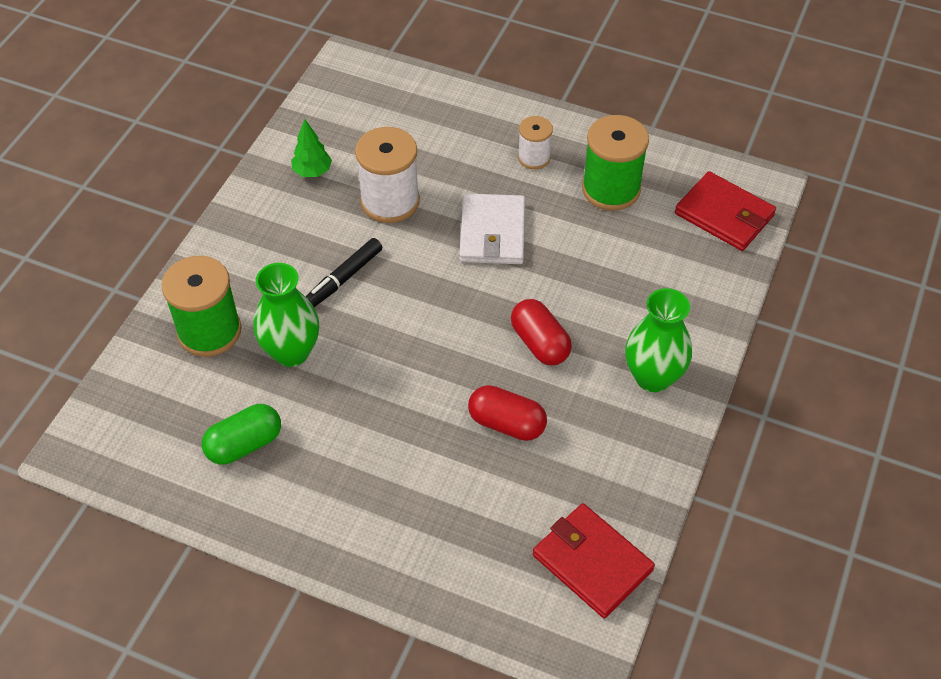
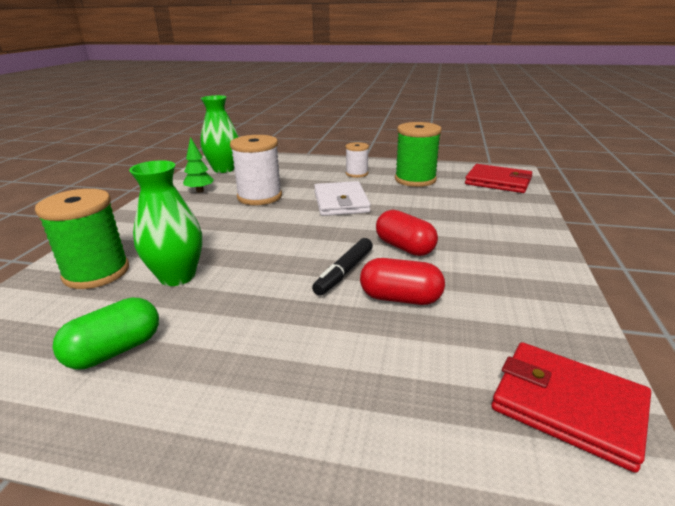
camera: 10 degrees left, 25 degrees down
black marker [306,238,382,307] -> black marker moved to [312,238,373,296]
green vase [625,288,692,392] -> green vase moved to [200,95,239,173]

